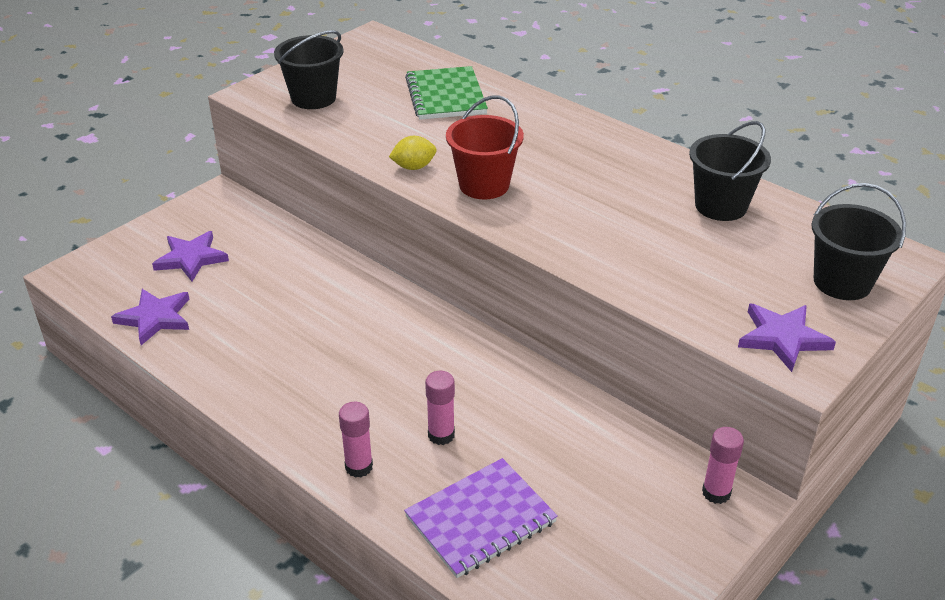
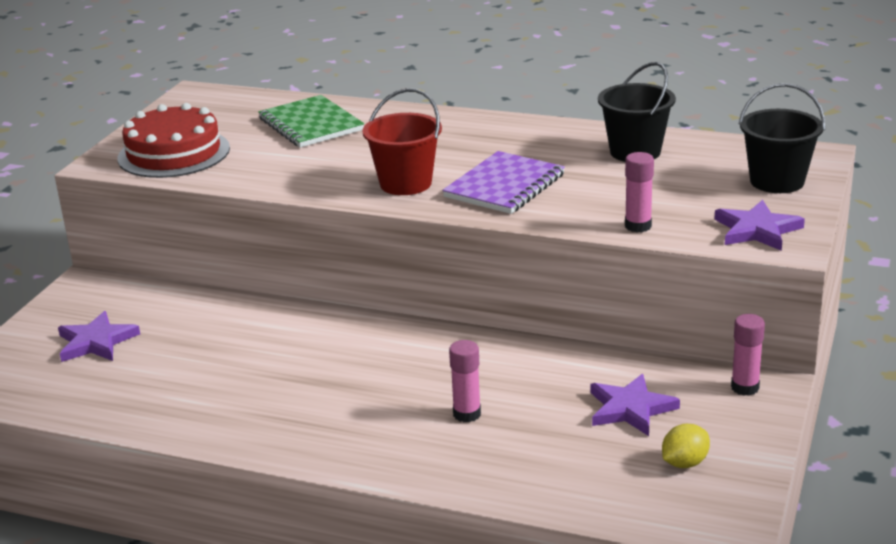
camera: 20 degrees left, 10 degrees down
purple star [111,289,189,345] -> purple star moved to [590,374,680,436]
black bucket [274,30,344,109] -> red cake [117,103,230,178]
pink glue stick [339,402,373,478] -> pink glue stick moved to [625,152,654,233]
yellow lemon [389,136,436,170] -> yellow lemon moved to [662,424,710,468]
purple notebook [404,458,558,578] -> purple notebook moved to [442,151,565,214]

